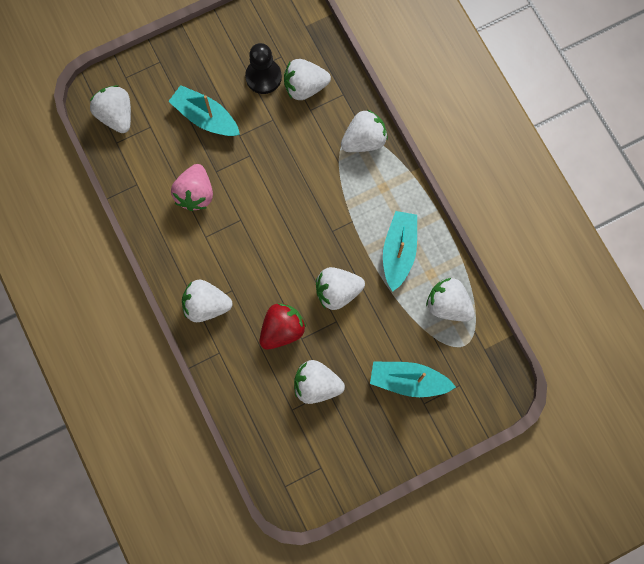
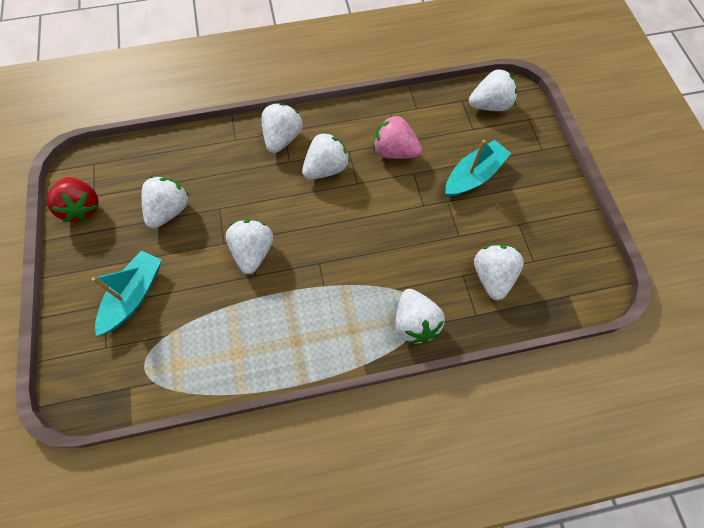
camera: 105 degrees right, 10 degrees down
black pawn [245,43,282,94] -> none
red strawberry [260,303,306,349] -> red strawberry moved to [47,177,99,222]
turquoise boat [383,211,417,291] -> none
white strawberry [426,278,475,322] -> white strawberry moved to [302,132,350,180]

